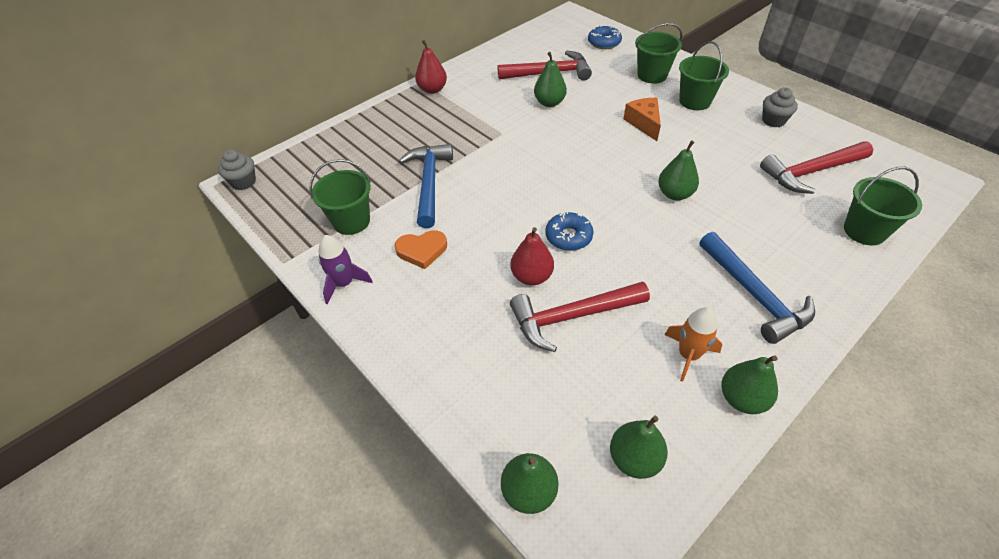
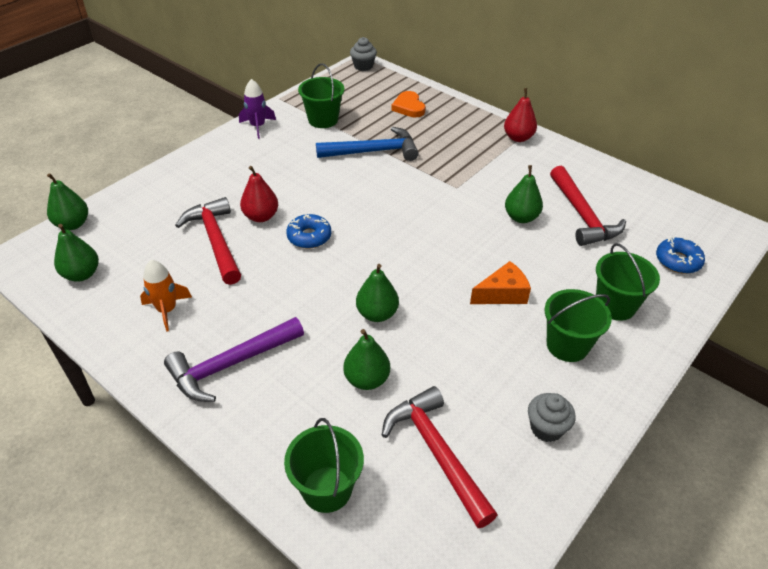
camera: 80 degrees right, 5 degrees down
orange heart [395,230,447,269] -> orange heart moved to [391,91,426,117]
blue hammer [699,232,815,344] -> purple hammer [164,317,304,402]
green pear [722,355,778,414] -> green pear moved to [343,329,390,390]

